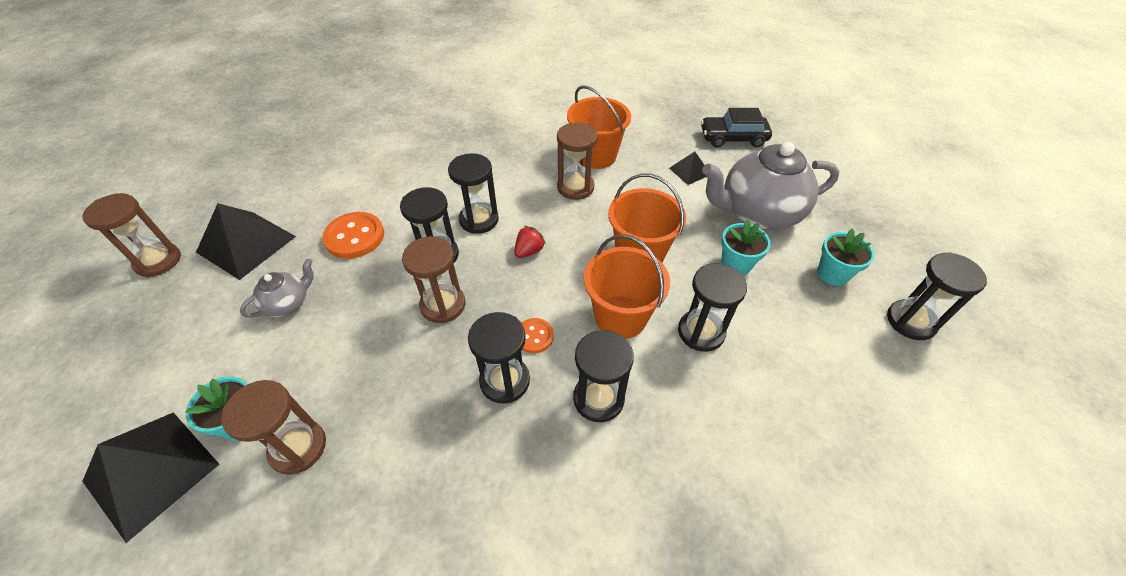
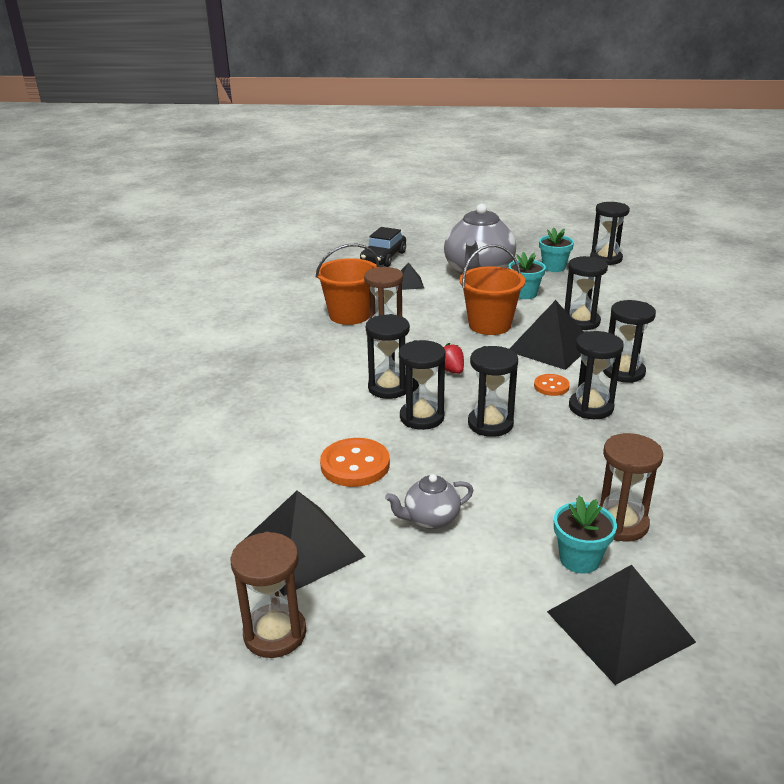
camera: 65 degrees left, 20 degrees down
grey teapot [240,258,314,318] -> grey teapot turned 90 degrees counterclockwise [385,474,474,529]
brown hourglass [402,236,465,323] -> black hourglass [468,346,518,437]
orange bucket [584,234,670,339] -> black pyramid [510,300,585,370]

